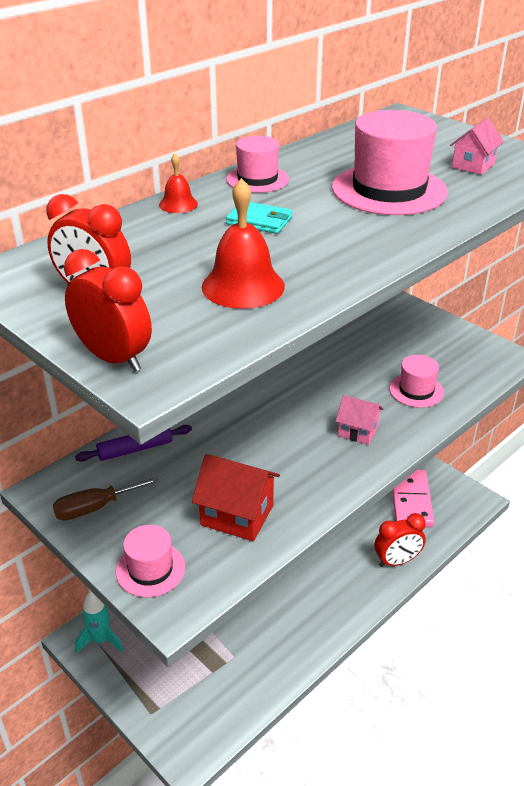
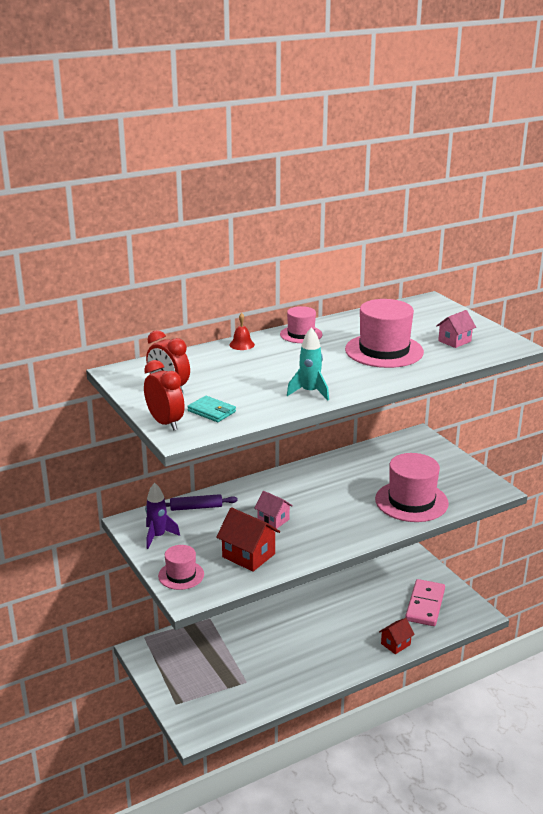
camera: 15 degrees right, 10 degrees down
brown screwdriver [53,476,159,520] -> purple rocket [145,483,180,549]
turquoise rocket [75,591,124,653] -> turquoise rocket moved to [287,327,329,400]
red bell [202,178,285,309] -> none
turquoise wallet [226,202,292,234] -> turquoise wallet moved to [187,396,236,422]
pink house [335,395,383,445] -> pink house moved to [254,491,293,529]
red clock [375,513,426,567] -> red house [379,618,415,654]
pink hat [389,355,444,408] -> pink hat [375,453,449,522], size x1.78

